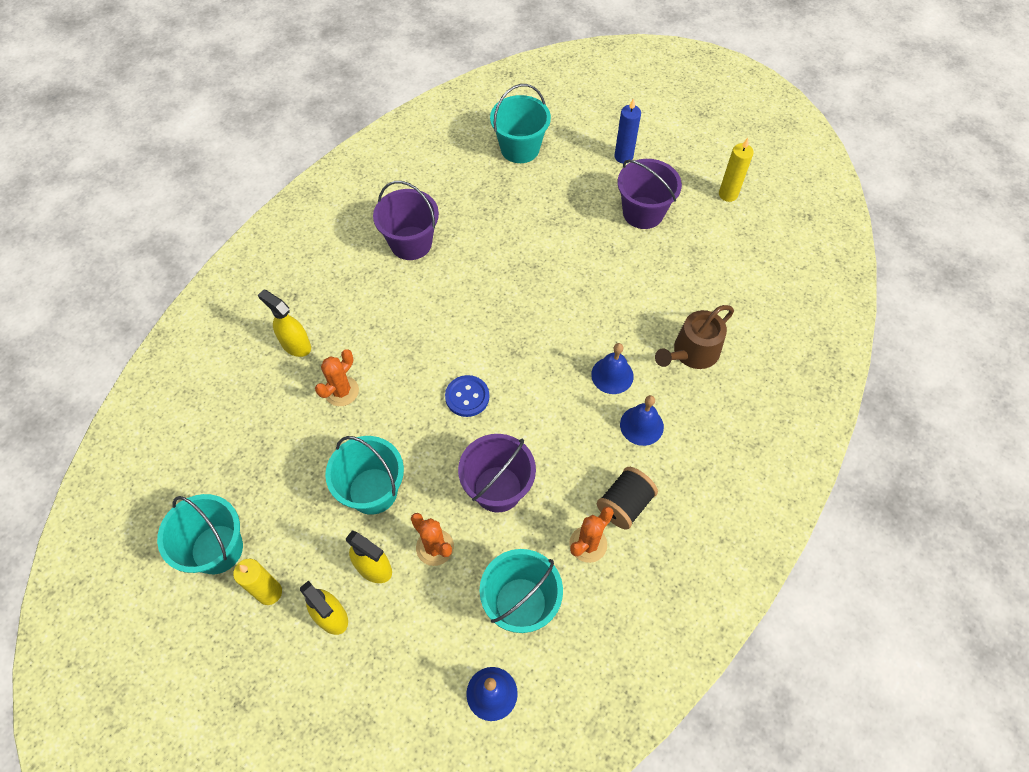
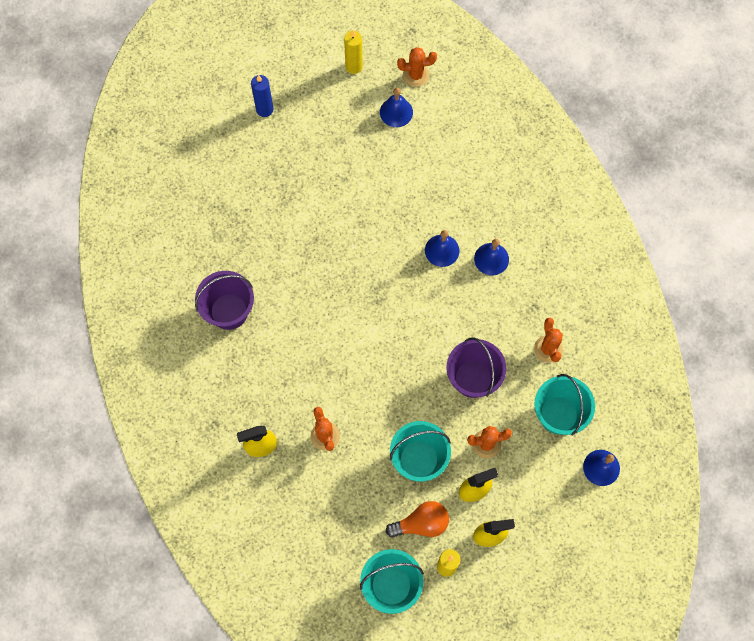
camera: 55 degrees left, 10 degrees up
blue button [445,375,490,417] -> none
turquoise bucket [490,84,551,163] -> none
black spool [597,467,658,530] -> none
purple bucket [618,159,682,229] -> none
brown watering can [655,305,734,369] -> none
none -> blue bell [380,88,413,127]
none -> orange light bulb [386,501,449,538]
none -> orange cactus [397,47,437,87]

